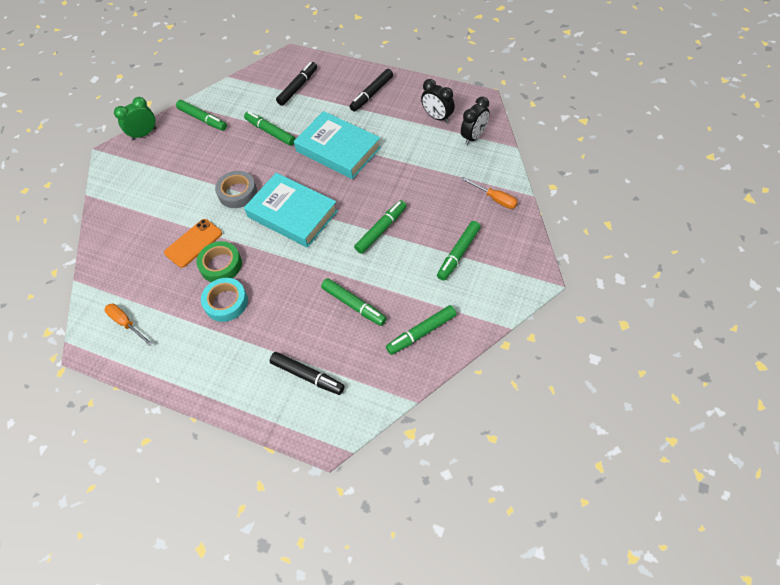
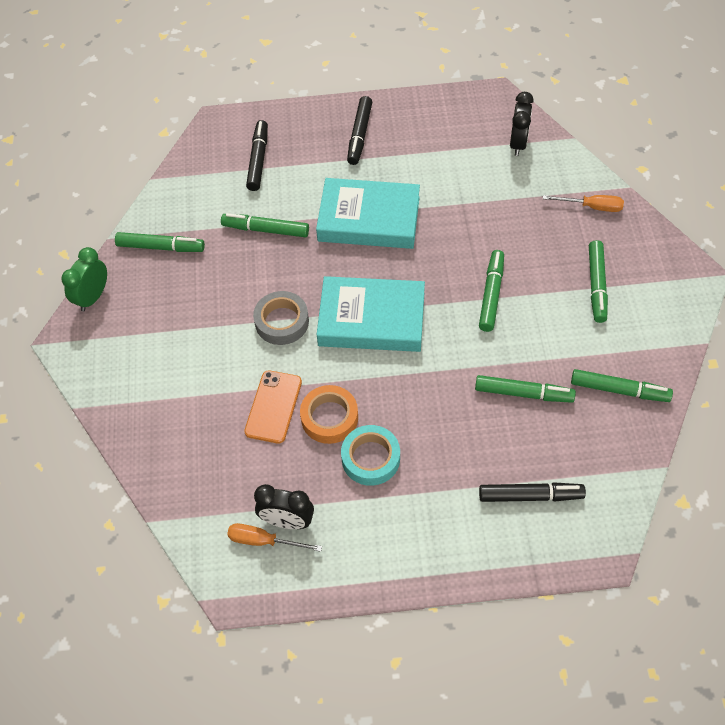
camera: 30 degrees left, 0 degrees up
green tape [196,241,242,282] -> orange tape [300,385,358,444]
green marker [386,305,457,355] -> green marker turned 105 degrees counterclockwise [571,369,673,402]
black clock [421,79,455,123] -> black clock moved to [254,484,314,529]

